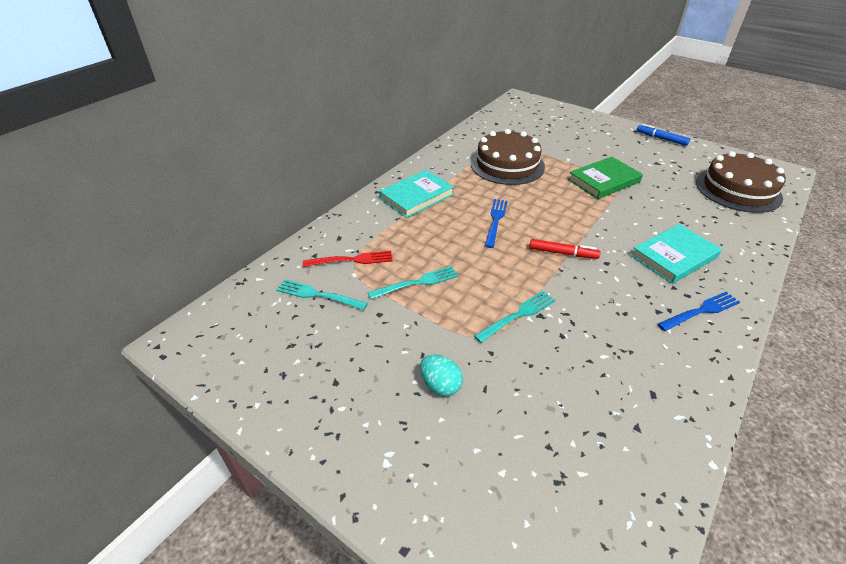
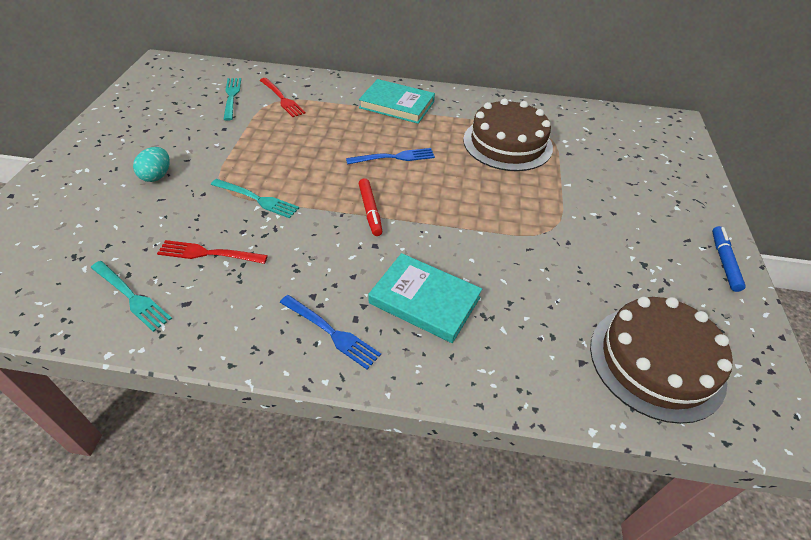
camera: 60 degrees right, 5 degrees up
turquoise fork [368,266,459,299] -> turquoise fork moved to [91,261,172,332]
green book [568,157,643,199] -> none
none -> red fork [157,240,268,264]

